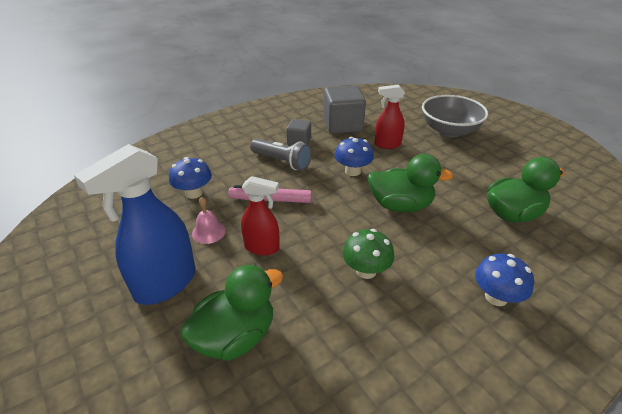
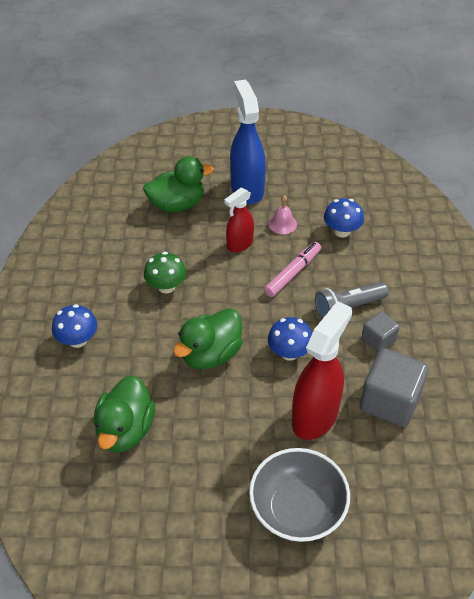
camera: 125 degrees right, 10 degrees up
green duck [180,265,284,361] -> green duck turned 105 degrees counterclockwise [143,156,214,212]
red spray bottle [375,85,405,149] -> red spray bottle [292,301,352,440], size x1.70

